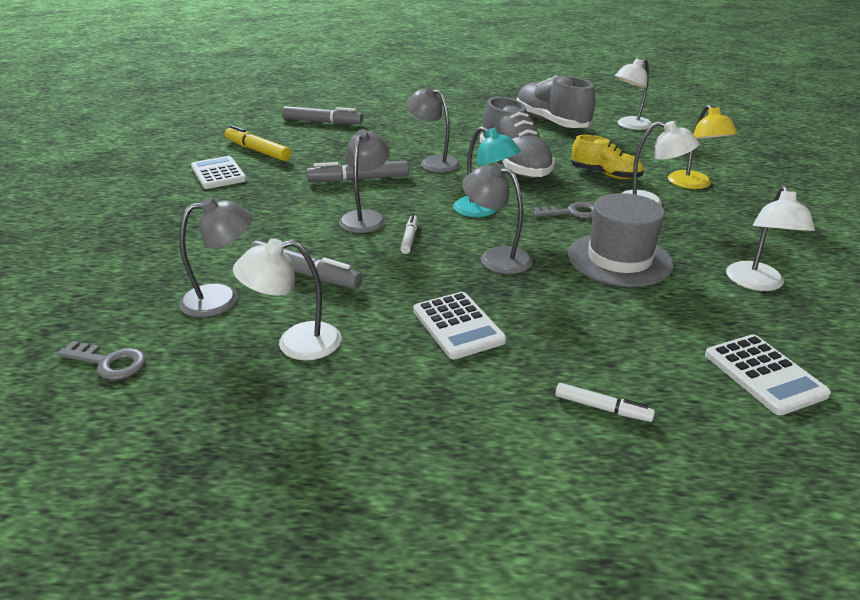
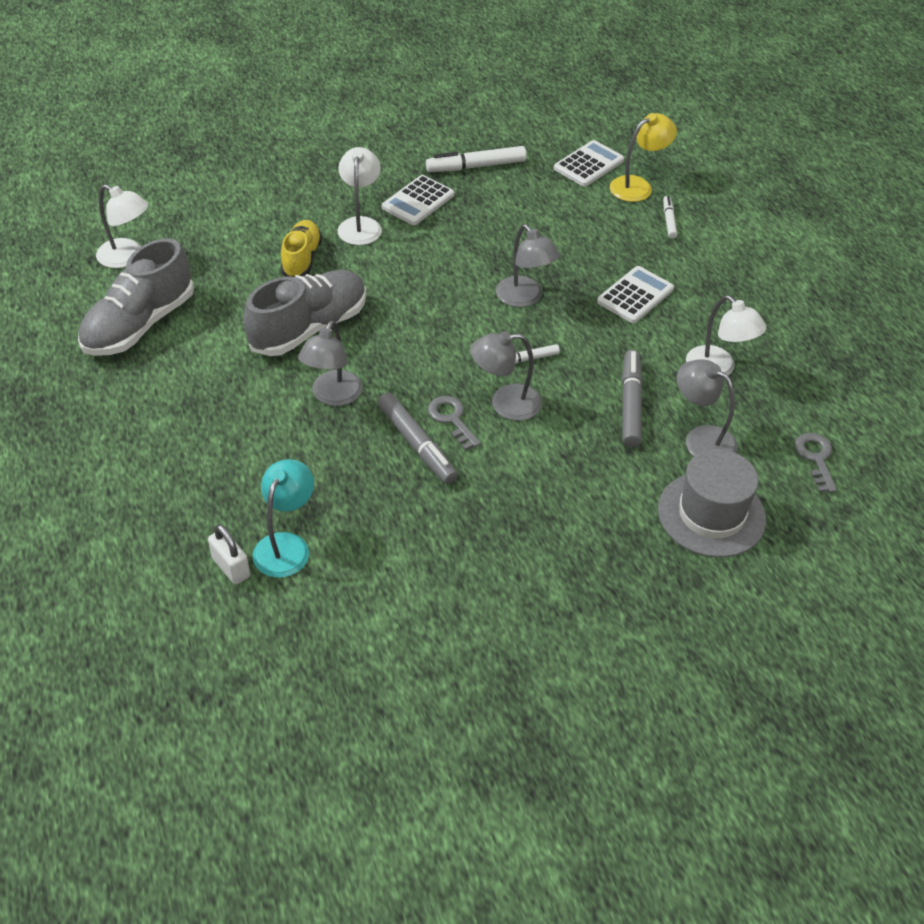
camera: 115 degrees left, 15 degrees up
white calculator [191,156,247,189] -> white calculator moved to [382,175,454,225]
yellow marker [224,125,291,161] -> none
grey marker [282,106,363,124] -> white padlock [208,524,250,585]
turquoise lamp [453,126,521,217] -> turquoise lamp moved to [253,459,314,578]
grey lamp [462,163,533,274] -> grey lamp turned 45 degrees counterclockwise [496,224,560,307]
grey key [533,202,594,218] -> grey key moved to [428,396,481,451]
grey hat [568,193,673,287] -> grey hat moved to [658,449,766,558]
yellow lamp [668,105,737,189] -> yellow lamp moved to [610,113,677,202]
white lamp [726,186,815,291] -> white marker [426,146,527,172]

